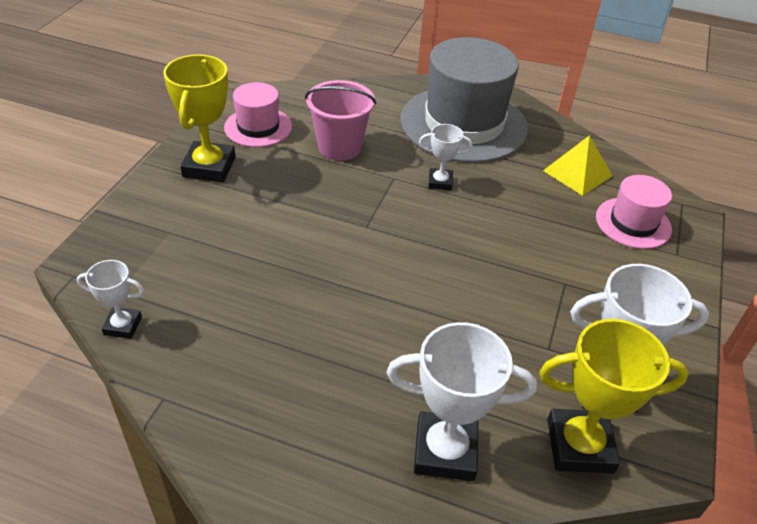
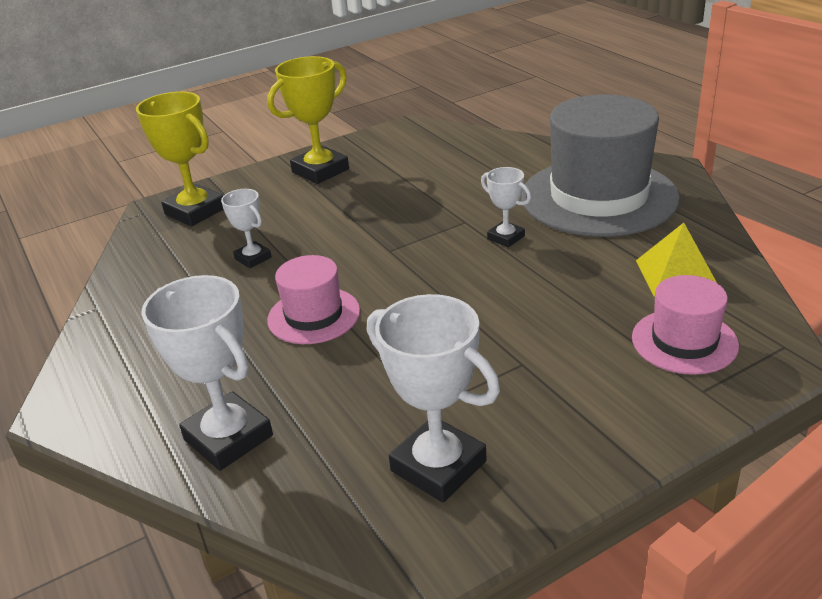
camera: 45 degrees right, 10 degrees down
white trophy [77,260,144,339] -> white trophy moved to [221,189,272,268]
pink hat [224,82,292,147] -> pink hat moved to [267,255,360,344]
pink bucket [305,80,376,161] -> none
yellow trophy [539,319,689,473] -> yellow trophy moved to [136,91,224,226]

